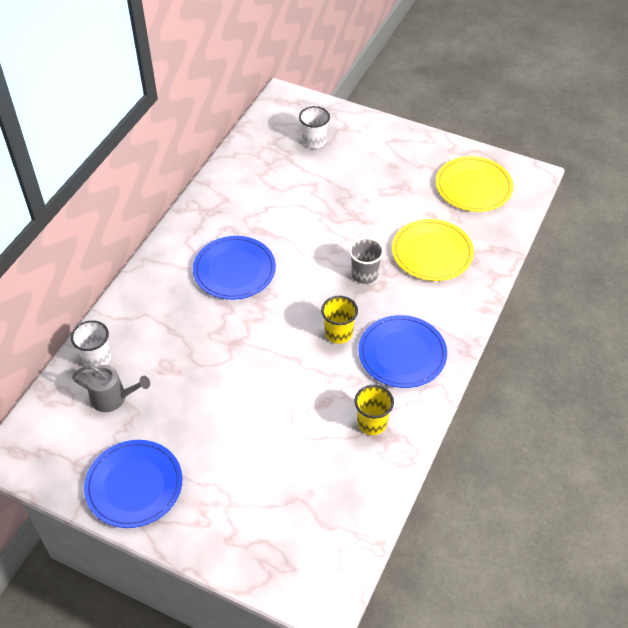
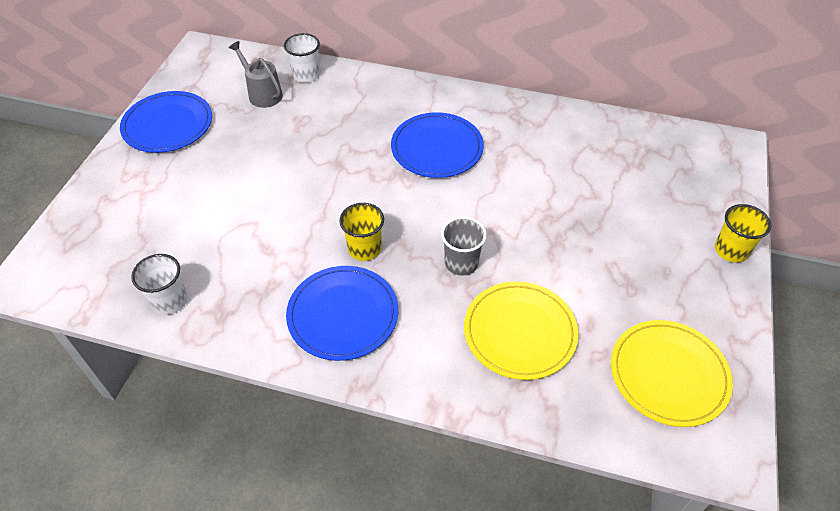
camera: 80 degrees right, 0 degrees up
grey watering can [72,365,150,412] -> grey watering can turned 135 degrees clockwise [229,41,283,108]
white cup [299,106,330,149] -> white cup moved to [131,254,187,315]
yellow cup [354,385,394,435] -> yellow cup moved to [715,204,771,263]

